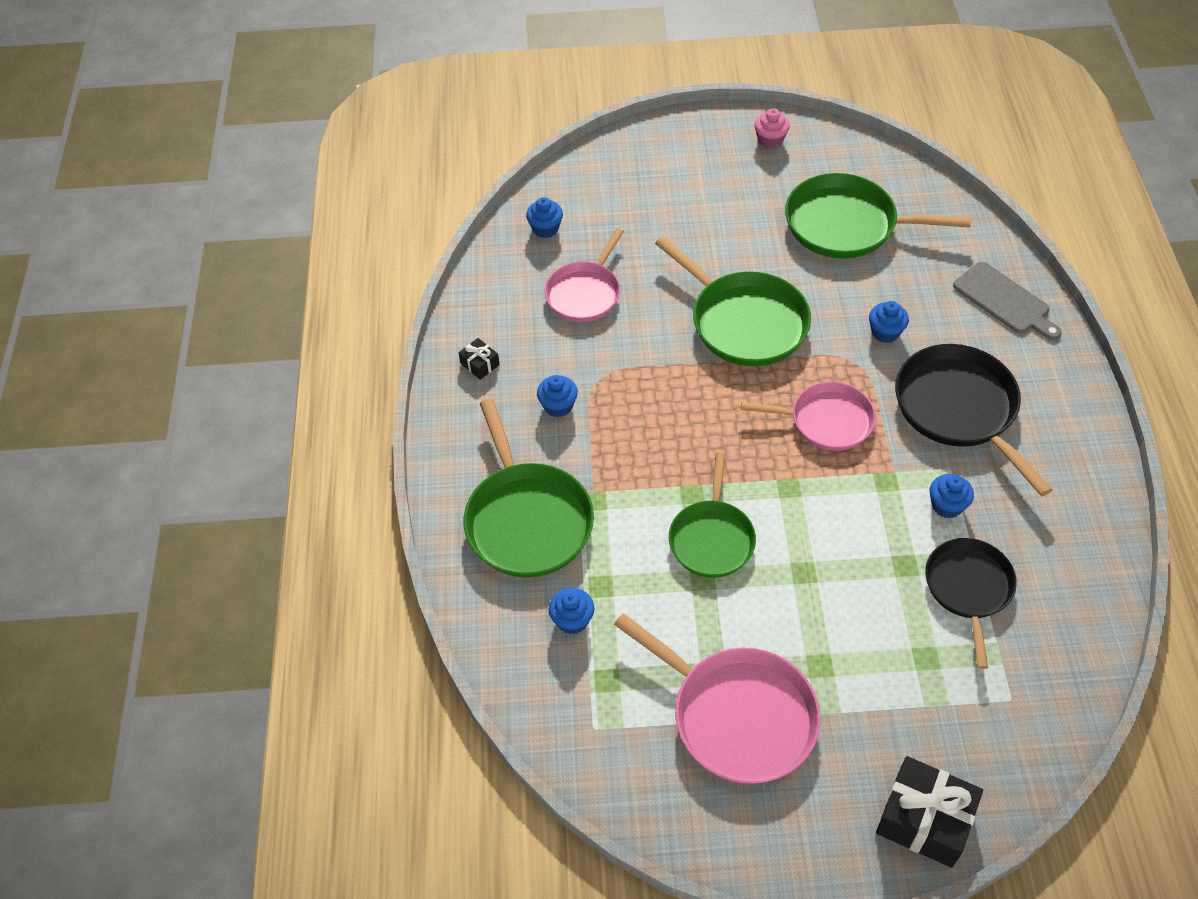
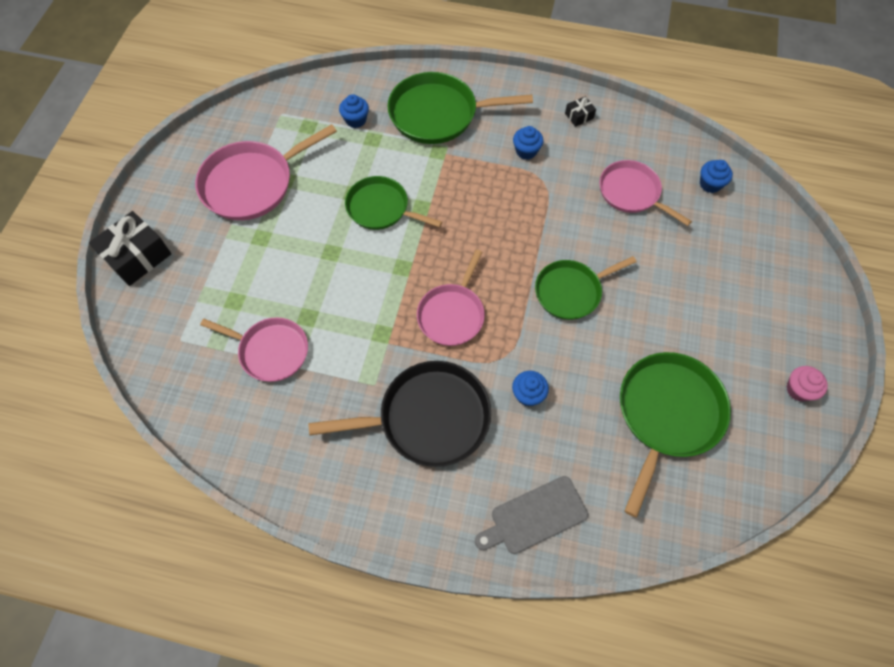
camera: 105 degrees right, 10 degrees up
green pan [655,236,811,366] -> green pan [535,256,637,320], size x0.66
black pan [925,538,1017,669] -> pink pan [200,317,308,382]
blue cupcake [930,474,974,518] -> none

